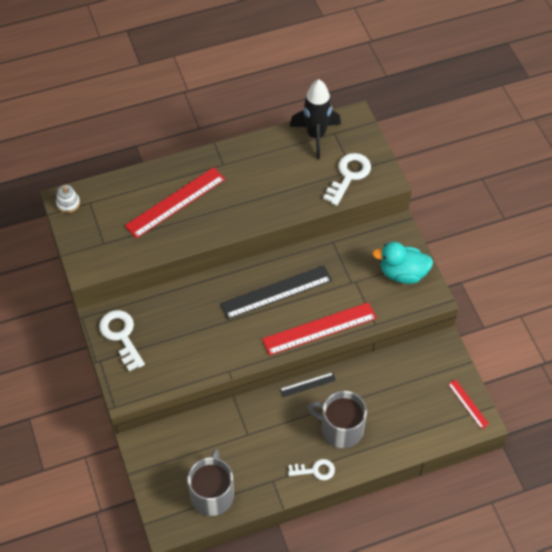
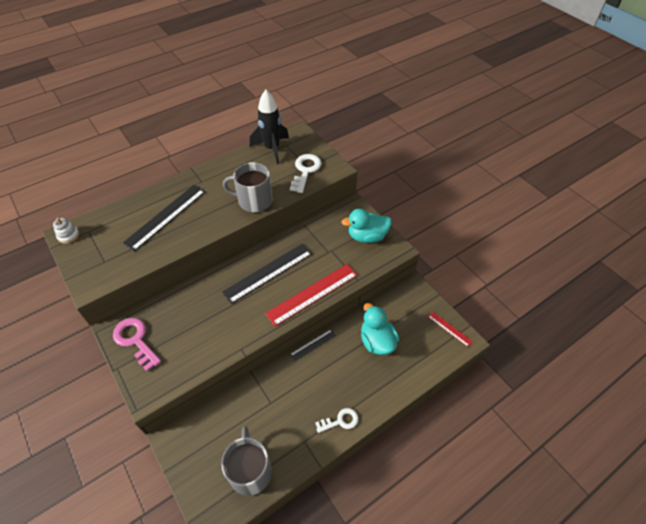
camera: 15 degrees left, 5 degrees down
white key [99,310,145,371] -> pink key [113,318,161,371]
red ruler [125,167,225,238] -> black ruler [122,185,206,252]
grey mug [307,391,367,448] -> grey mug moved to [223,162,273,212]
none -> turquoise duck [361,303,399,355]

